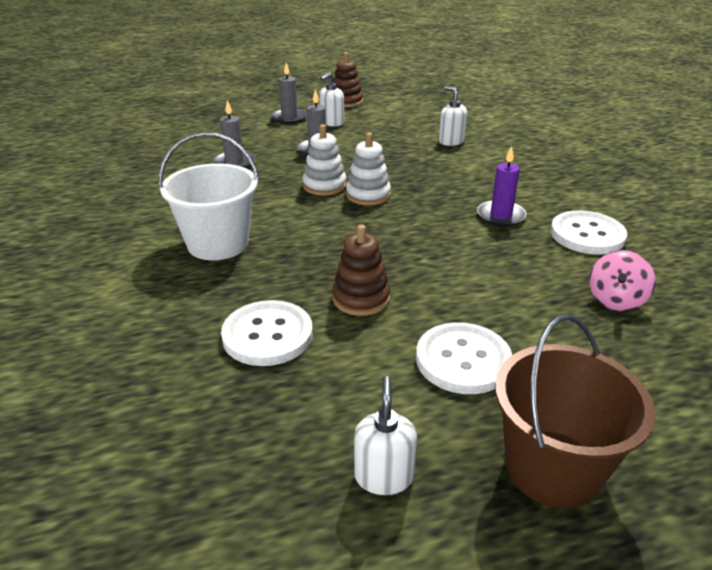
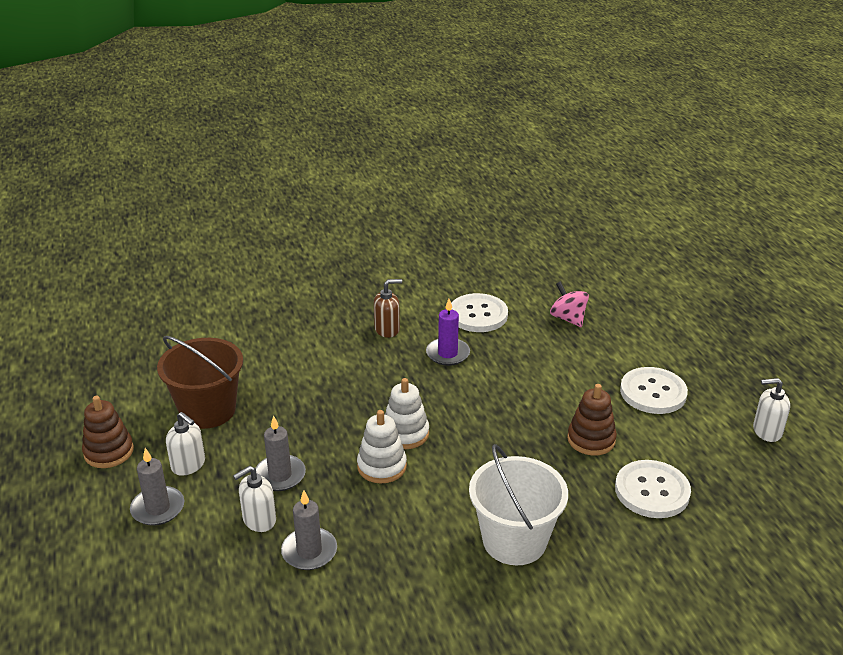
camera: 90 degrees left, 0 degrees up
white soap dispenser [439,86,467,146] -> white soap dispenser moved to [233,466,276,532]
brown bucket [495,314,655,508] -> brown bucket moved to [157,336,243,429]
pink spinning top [589,250,655,311] -> pink spinning top turned 150 degrees counterclockwise [550,281,589,327]
none -> brown soap dispenser [374,279,402,338]

